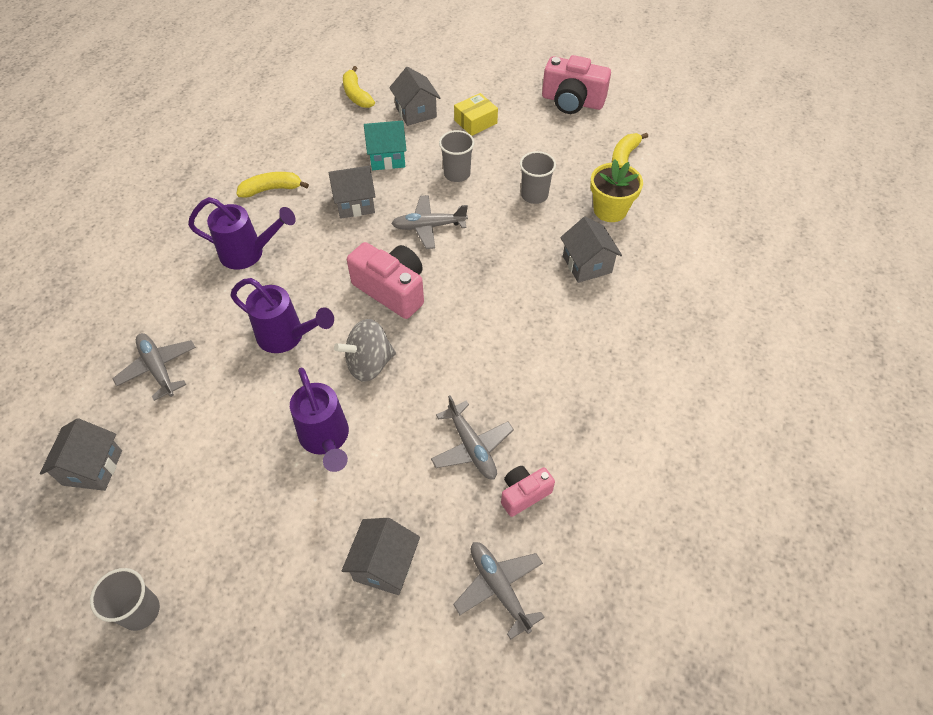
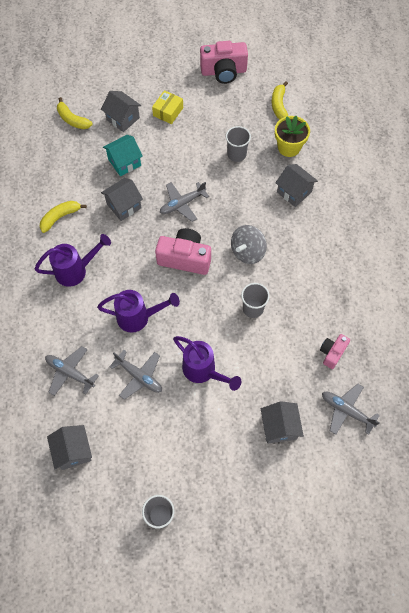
camera: 25 degrees left, 10 degrees up
grey spinning top [334,319,396,382] -> grey spinning top moved to [231,225,267,264]
grey plane [431,395,514,480] -> grey plane moved to [109,350,162,400]
grey cup [439,130,474,182] -> grey cup moved to [241,283,270,318]

